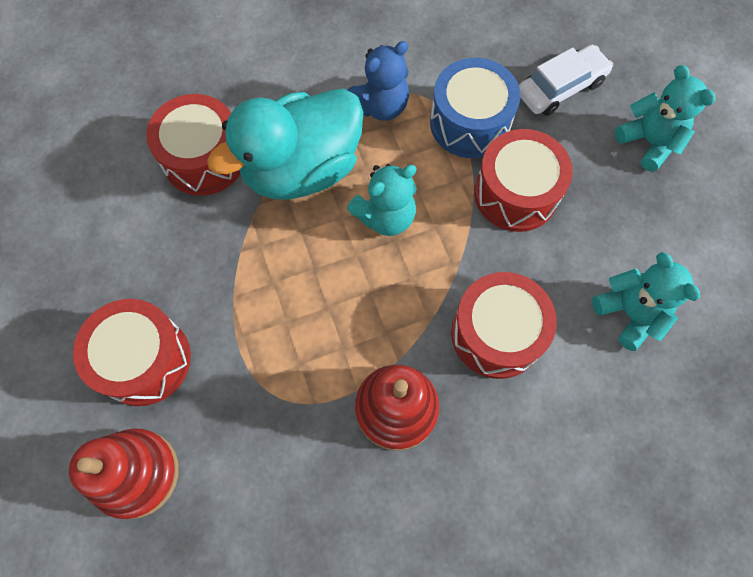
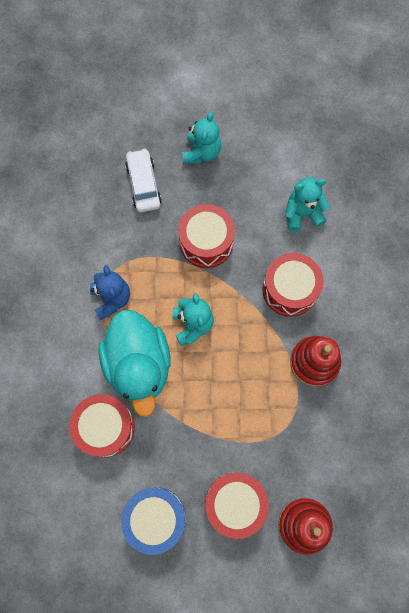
camera: 70 degrees left, 5 degrees up
blue drum [430,58,520,158] -> blue drum moved to [121,487,186,555]
turquoise teddy bear [615,65,715,172] -> turquoise teddy bear turned 120 degrees clockwise [183,112,221,164]

